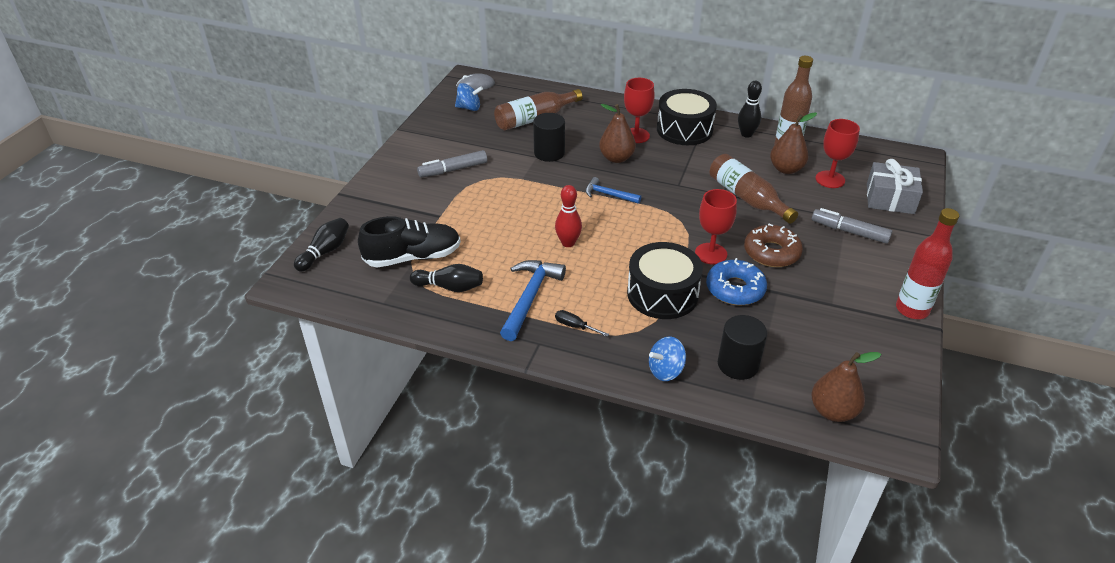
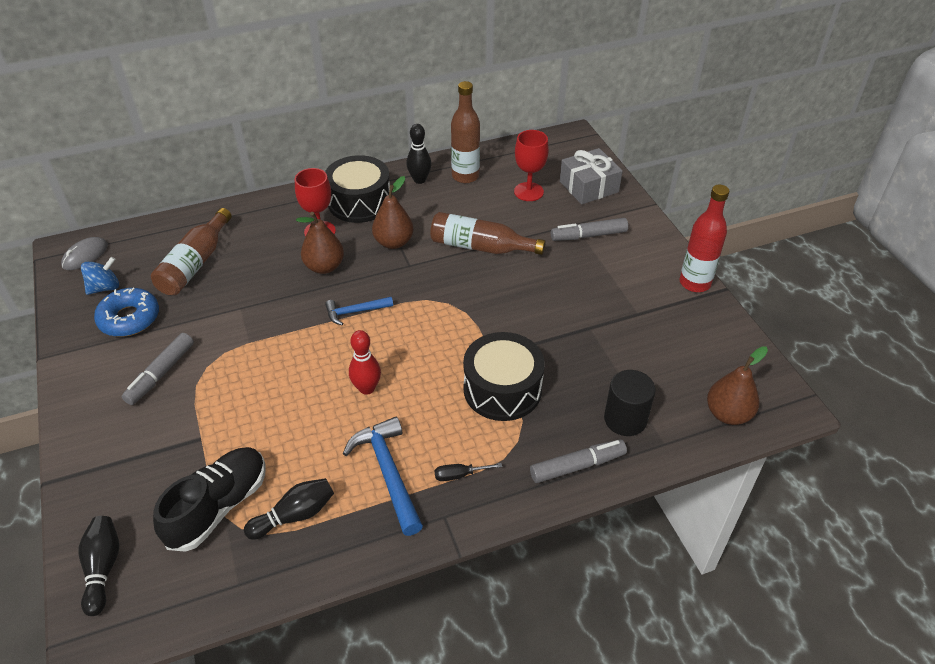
camera: 40 degrees left, 5 degrees up
black cylinder [533,113,565,162] -> none
blue spinning top [649,336,686,381] -> grey marker [530,439,627,483]
red goblet [695,189,737,265] -> none
blue donut [706,258,767,305] -> blue donut moved to [94,288,159,337]
brown donut [744,224,803,267] -> none
brown pear [770,112,817,174] -> brown pear moved to [372,176,414,249]

